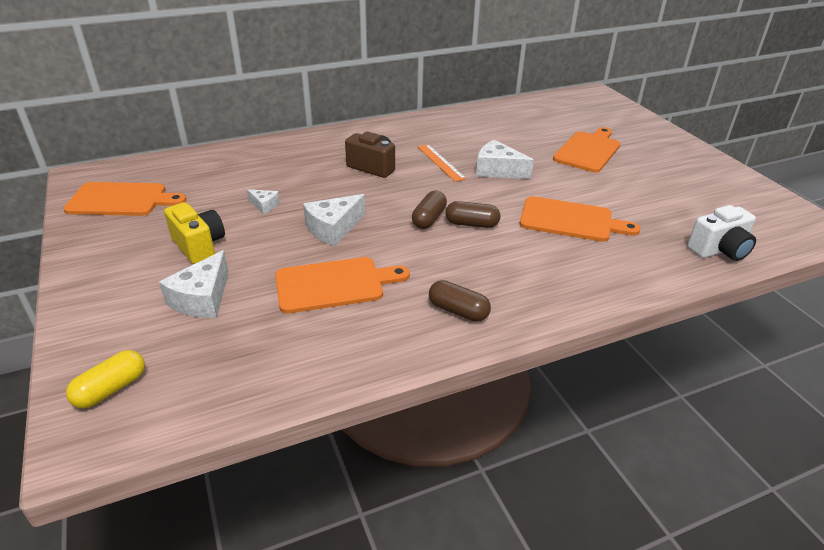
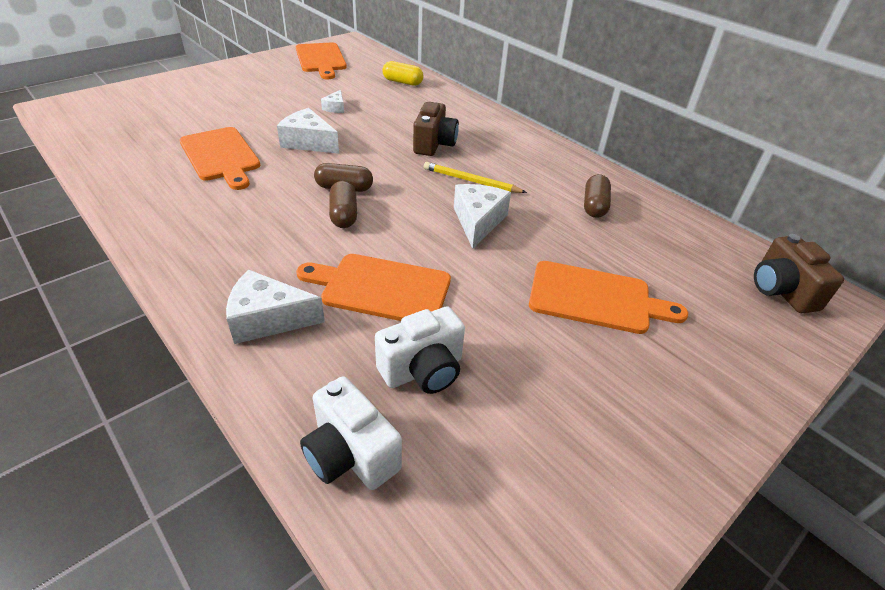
camera: 70 degrees right, 5 degrees up
yellow capsule [66,350,145,409] -> yellow capsule moved to [382,61,423,86]
white cheese [159,250,229,318] -> white cheese moved to [226,269,325,344]
yellow camera [164,202,225,264] -> none
orange ruler [418,144,466,182] -> yellow pencil [424,162,527,193]
brown capsule [429,280,491,322] -> brown capsule moved to [584,174,611,218]
orange cutting board [520,196,641,242] -> orange cutting board turned 105 degrees clockwise [296,254,451,321]
none -> white camera [375,306,465,394]
none -> brown camera [754,234,844,313]

